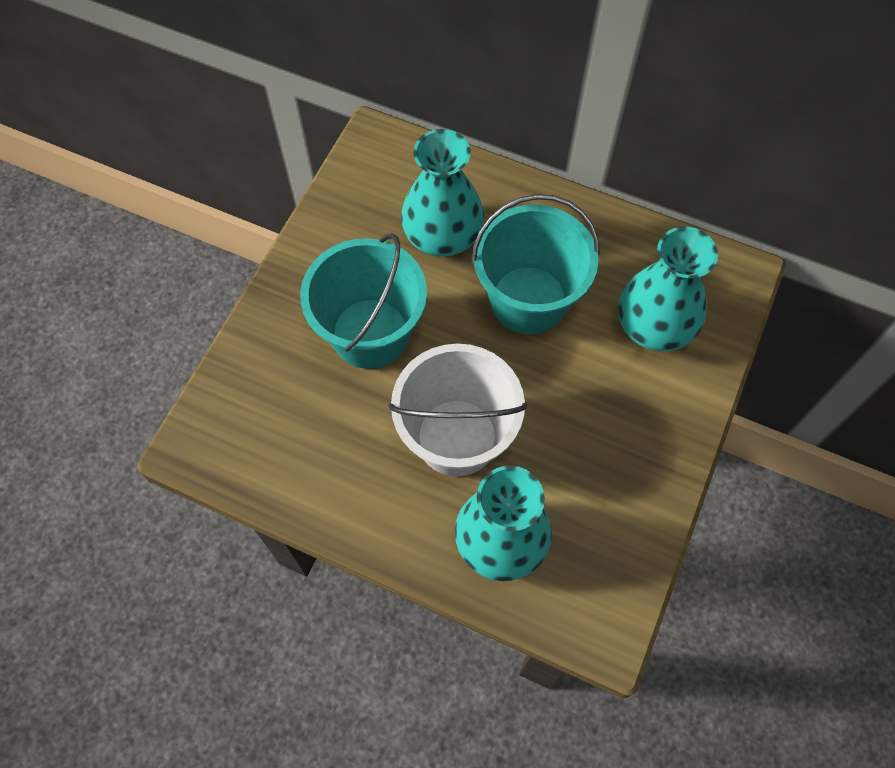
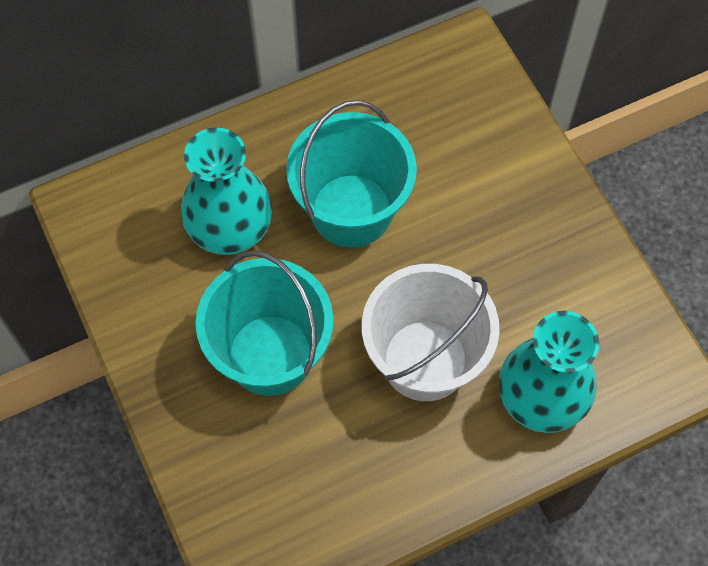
camera: 50 degrees left, 0 degrees up
turquoise vase [618,227,718,351] -> none

